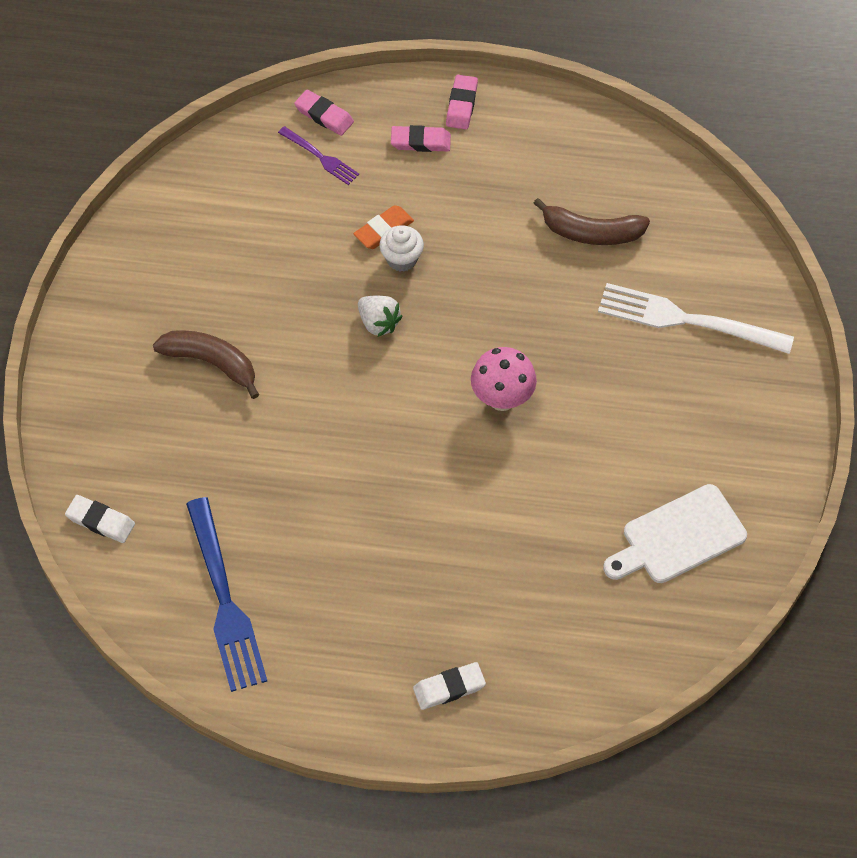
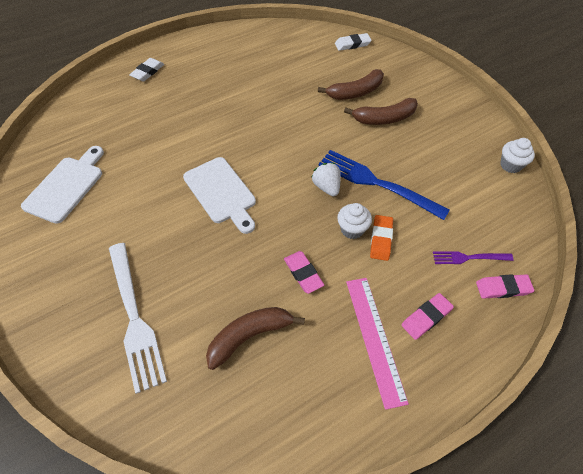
camera: 140 degrees right, 5 degrees down
blue fork [186,497,267,692] -> blue fork moved to [318,150,450,220]
white strawberry [358,296,402,337] -> white strawberry turned 60 degrees clockwise [312,163,341,196]
pink eraser [446,75,478,129] -> pink eraser moved to [284,251,324,294]
pink mushroom [471,347,537,411] -> white cutting board [183,157,256,234]
white fork [598,283,794,354] -> white fork turned 90 degrees clockwise [109,243,167,394]
none -> brown banana [318,69,384,100]
none -> pink ruler [346,278,409,410]
none -> white cupcake [500,138,535,173]

